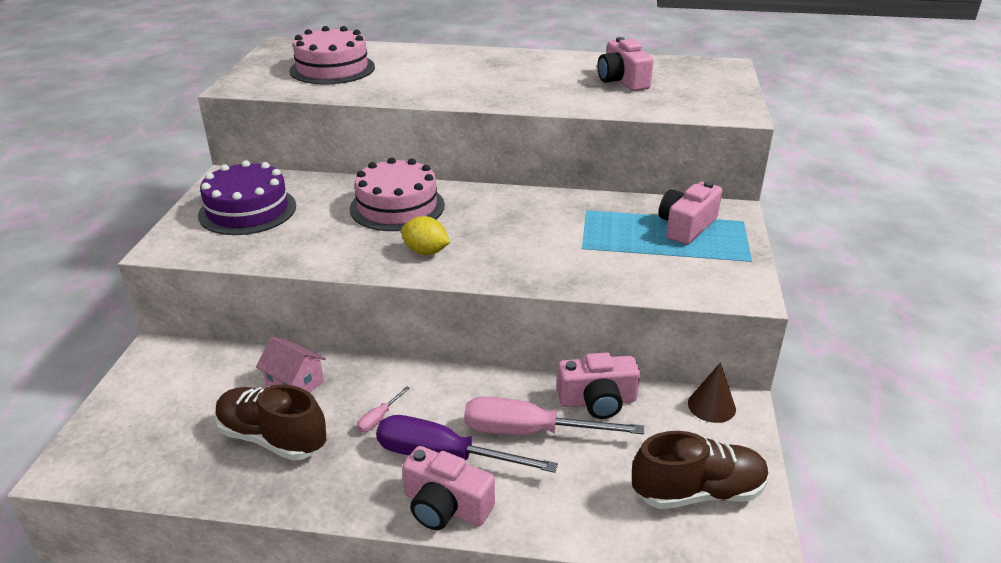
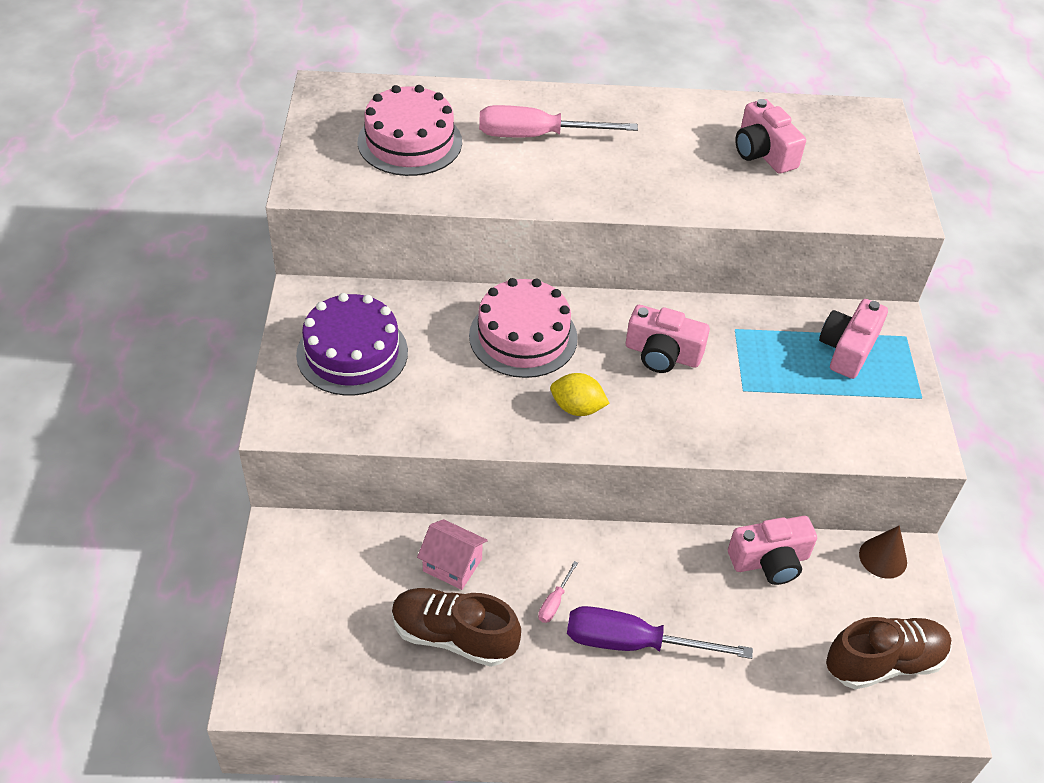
camera: 10 degrees left, 15 degrees up
pink camera [402,446,495,530] -> pink camera moved to [626,305,710,373]
pink screwdriver [464,397,644,435] -> pink screwdriver moved to [479,105,638,137]

